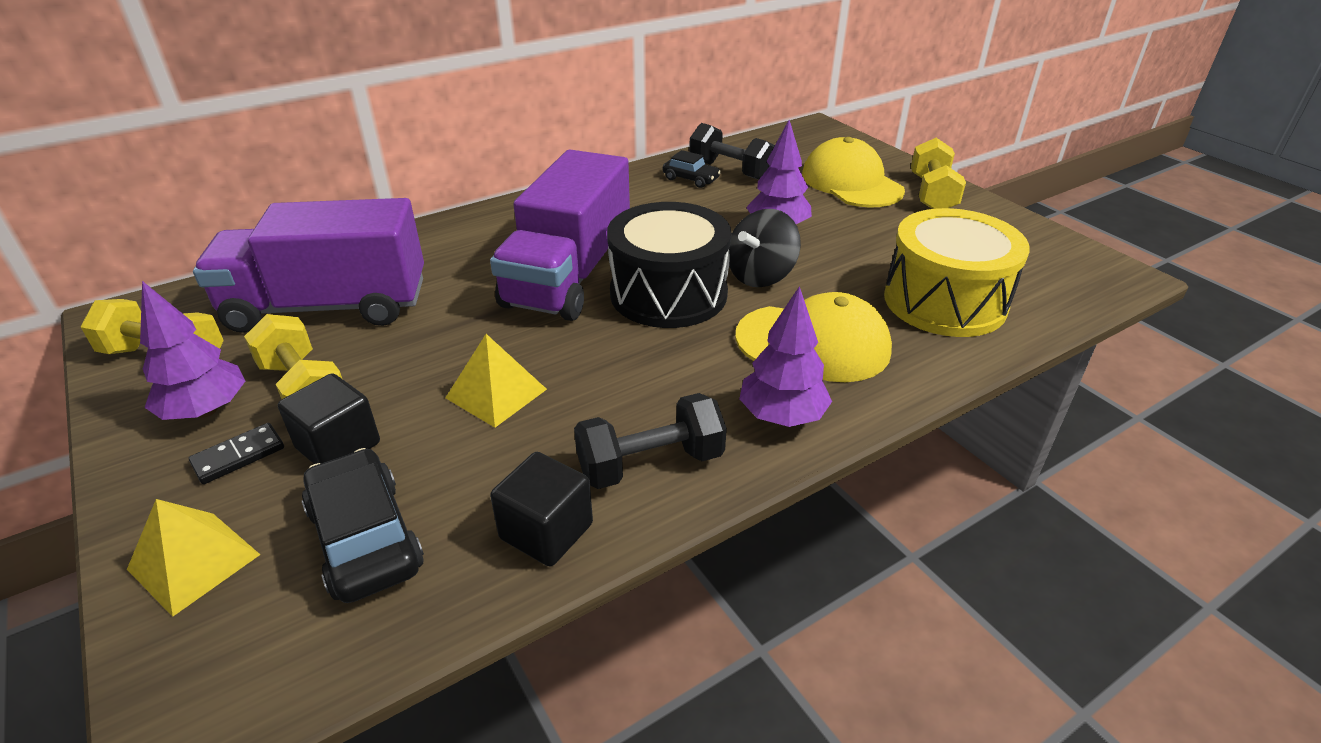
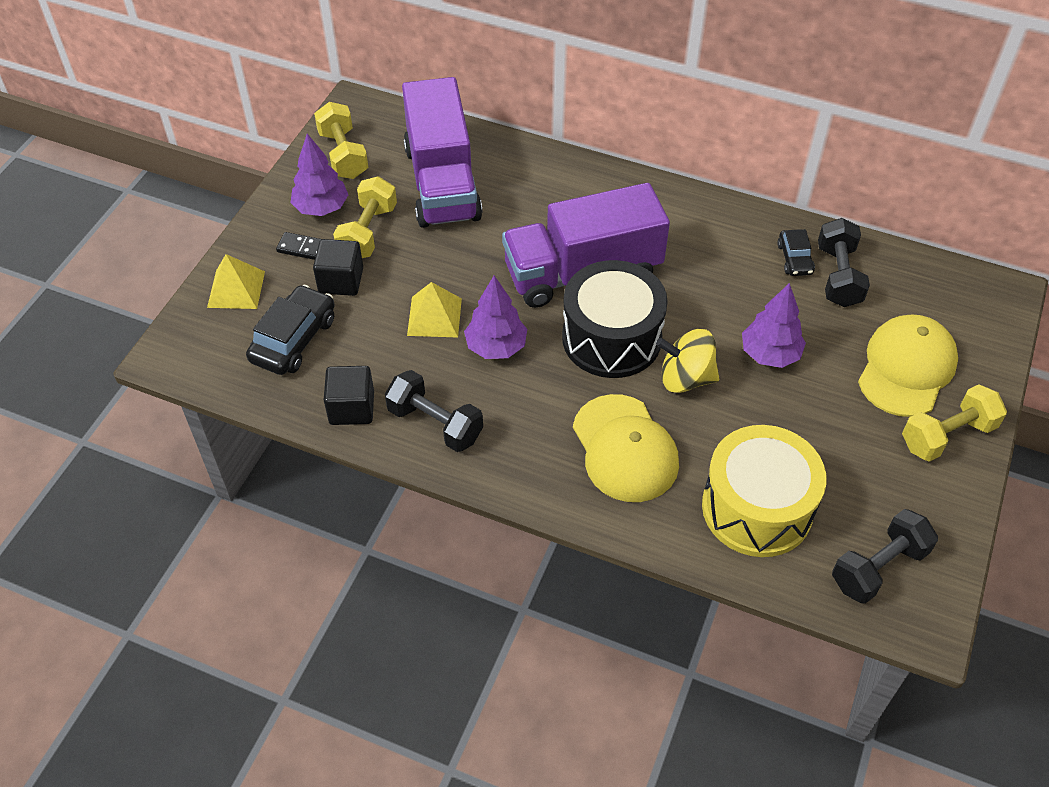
camera: 55 degrees right, 15 degrees up
purple truck [193,198,424,333] -> purple truck turned 150 degrees counterclockwise [402,77,482,228]
black spinning top [729,209,801,287] -> yellow spinning top [656,329,719,393]
purple tree [739,286,832,427] -> purple tree moved to [464,276,527,359]
none -> black dumbbell [832,509,938,604]

